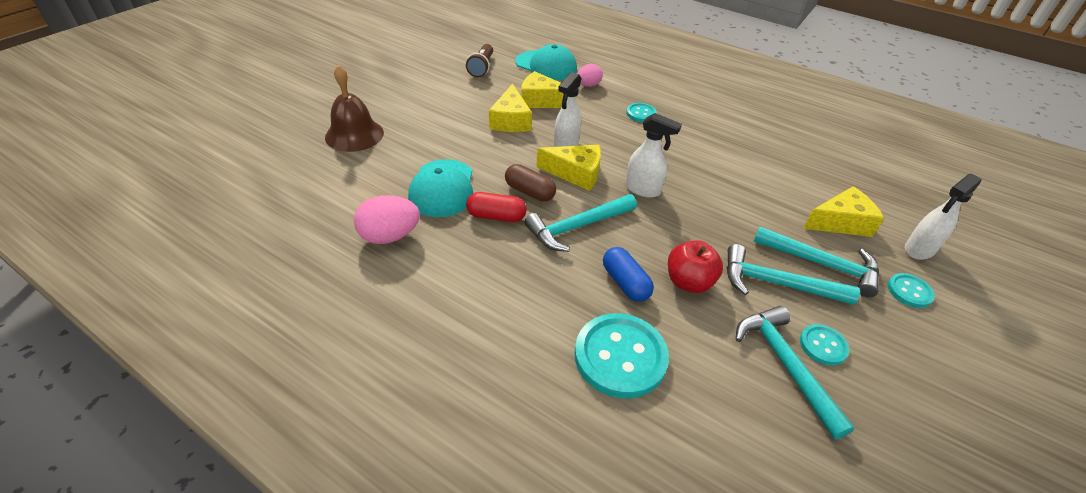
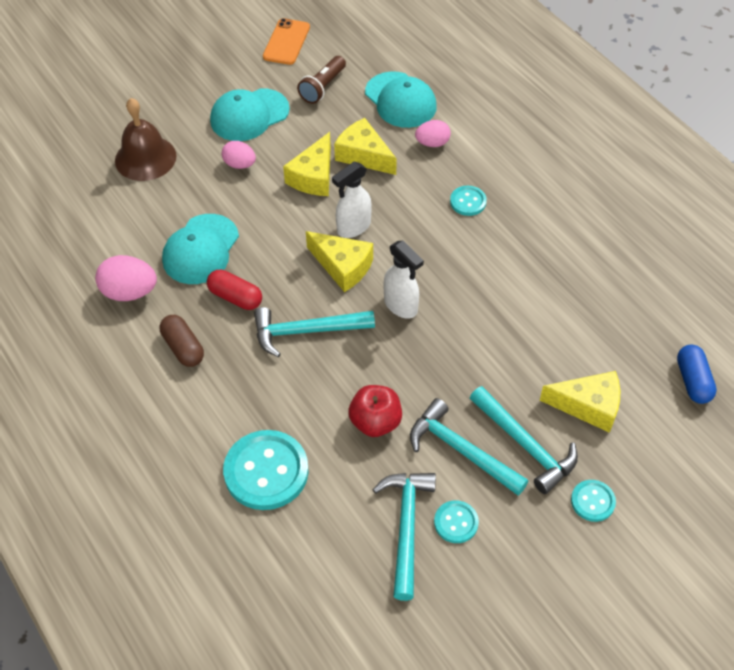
camera: 25 degrees right, 10 degrees up
brown capsule [505,164,556,202] -> brown capsule moved to [160,315,204,367]
blue capsule [603,247,654,302] -> blue capsule moved to [677,345,717,404]
white spray bottle [905,174,982,260] -> none
none -> turquoise cap [210,88,290,141]
none -> pink egg [222,141,256,169]
none -> orange phone [263,18,310,65]

